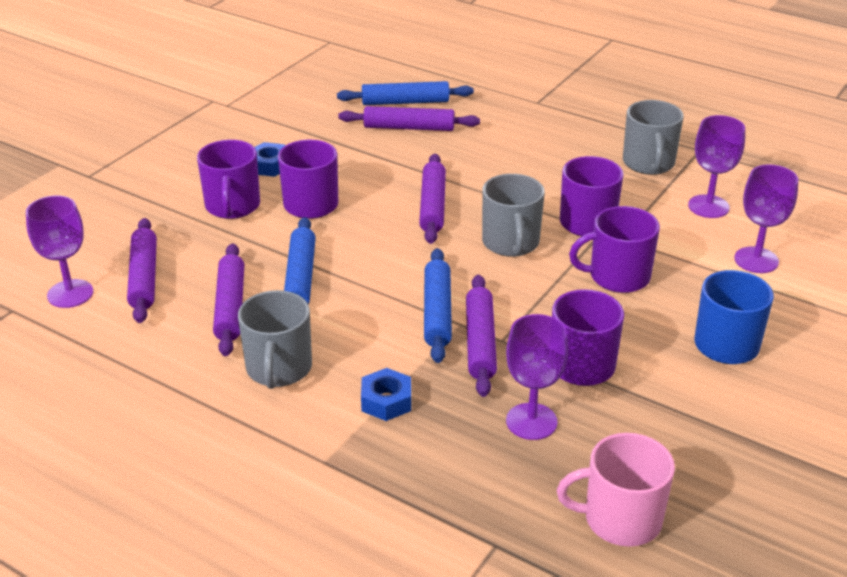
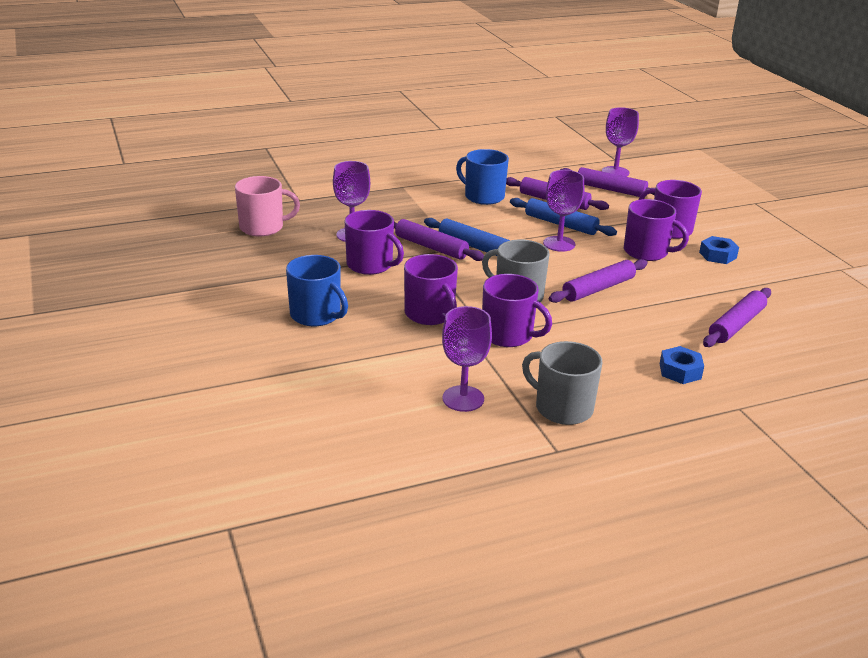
camera: 125 degrees right, 5 degrees down
grey mug [238,290,312,389] -> blue mug [456,149,509,205]
blue rolling pin [337,81,474,105] -> none
blue nut [361,368,411,421] -> blue nut moved to [660,346,704,384]
purple rolling pin [419,154,446,244] -> purple rolling pin turned 75 degrees counterclockwise [549,259,648,303]
pink mug [557,433,675,547] -> pink mug turned 45 degrees clockwise [235,176,300,236]
purple mug [569,206,660,293] -> purple mug turned 120 degrees clockwise [404,254,458,325]
purple goblet [734,164,798,273] -> purple goblet moved to [543,170,584,252]

